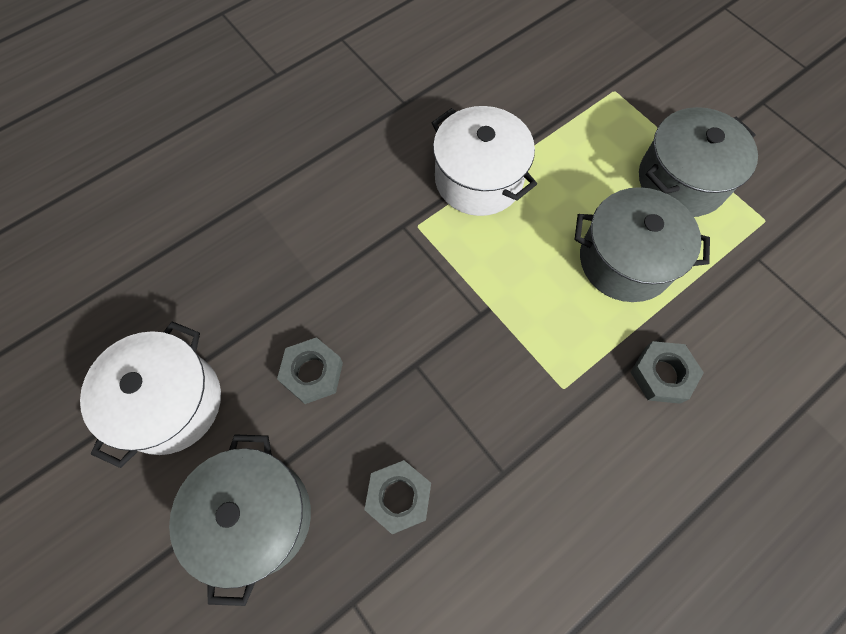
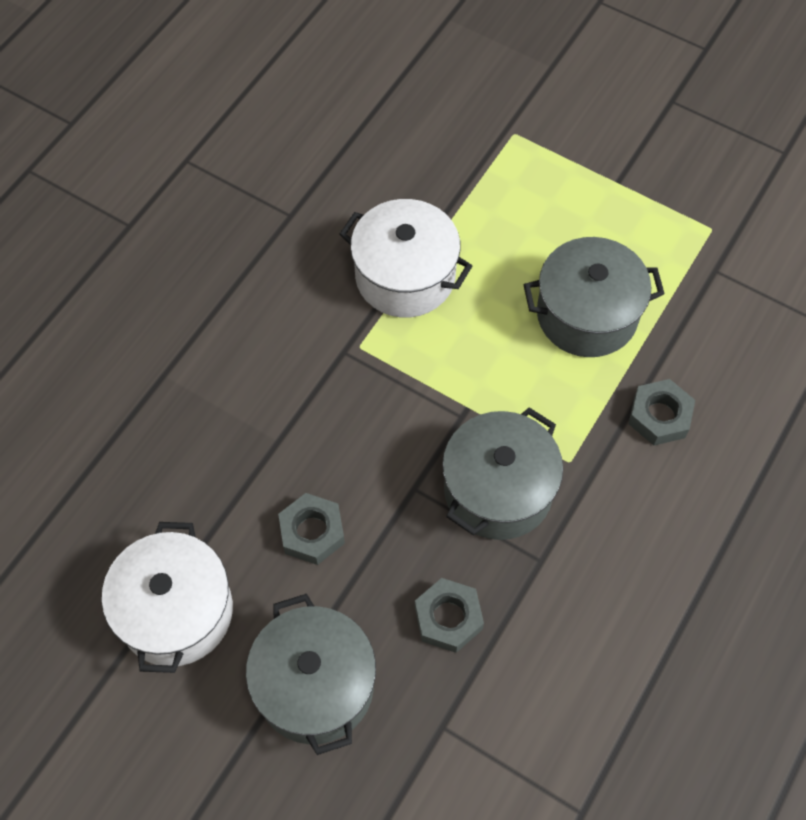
camera: 20 degrees left, 5 degrees down
grey pot [639,107,758,217] -> grey pot moved to [442,408,563,540]

